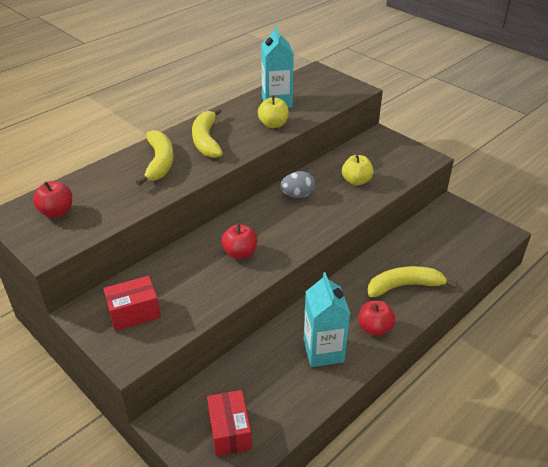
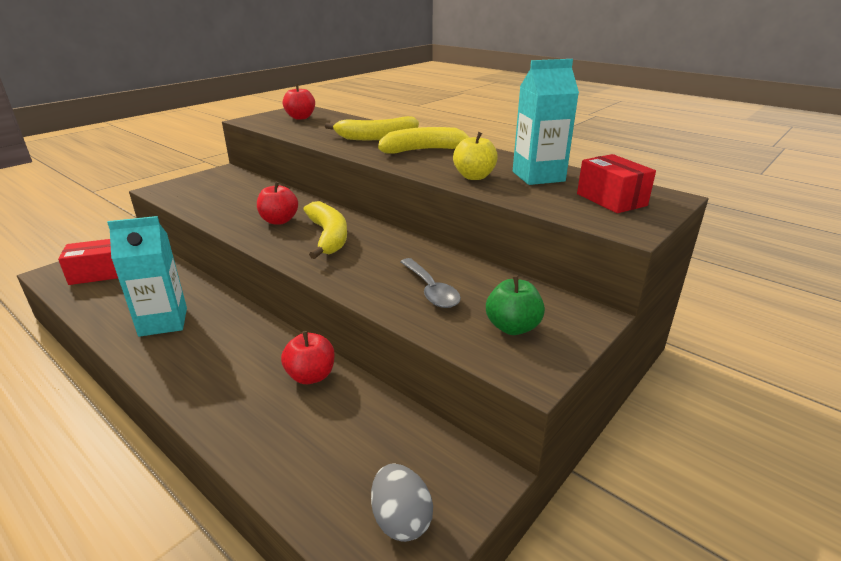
camera: 85 degrees right, 10 degrees down
red box [103,276,161,331] -> red box moved to [577,154,656,213]
grey egg [280,171,315,198] -> grey egg moved to [371,463,433,542]
yellow apple [342,154,374,186] -> grey spoon [400,258,461,308]
red apple [358,300,395,336] -> red apple moved to [281,331,335,384]
yellow banana [368,266,457,297] -> yellow banana moved to [303,201,347,259]
none -> green apple [486,276,545,335]

